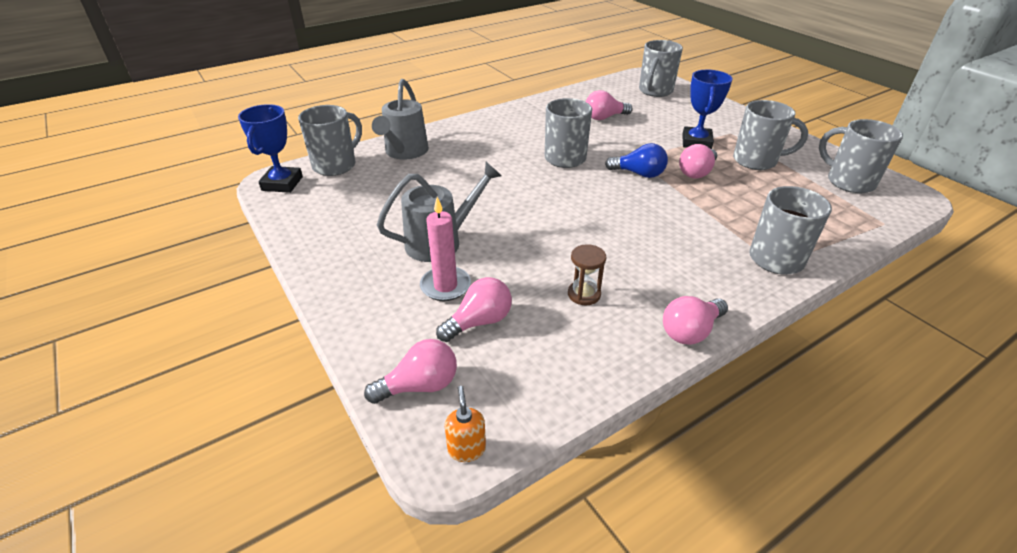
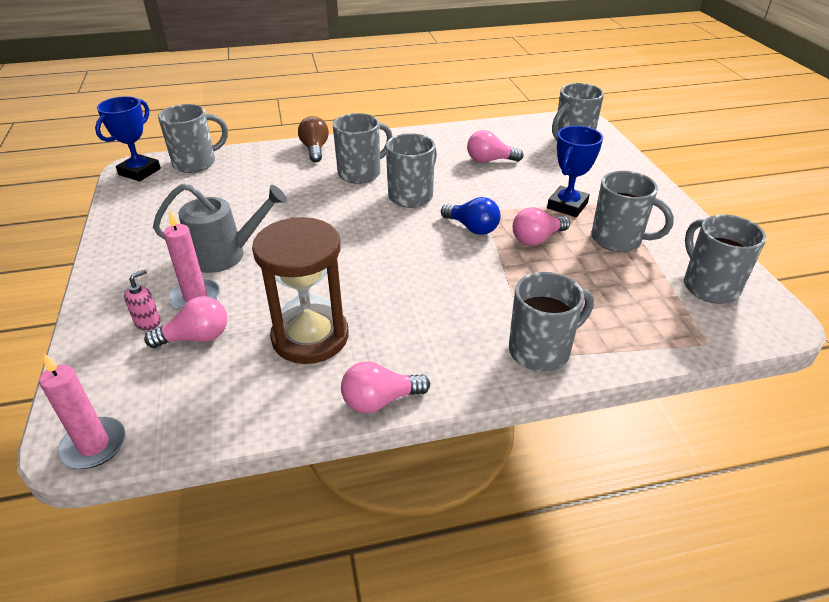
camera: 20 degrees right, 0 degrees up
pink light bulb [364,339,457,404] -> none
grey watering can [372,79,429,160] -> none
orange soap dispenser [445,386,486,462] -> pink candle [39,354,126,469]
brown hourglass [568,244,606,305] -> brown hourglass [252,217,349,364], size x2.25
none -> pink soap dispenser [124,269,160,331]
none -> brown light bulb [298,116,329,162]
none -> grey mug [333,113,393,184]

